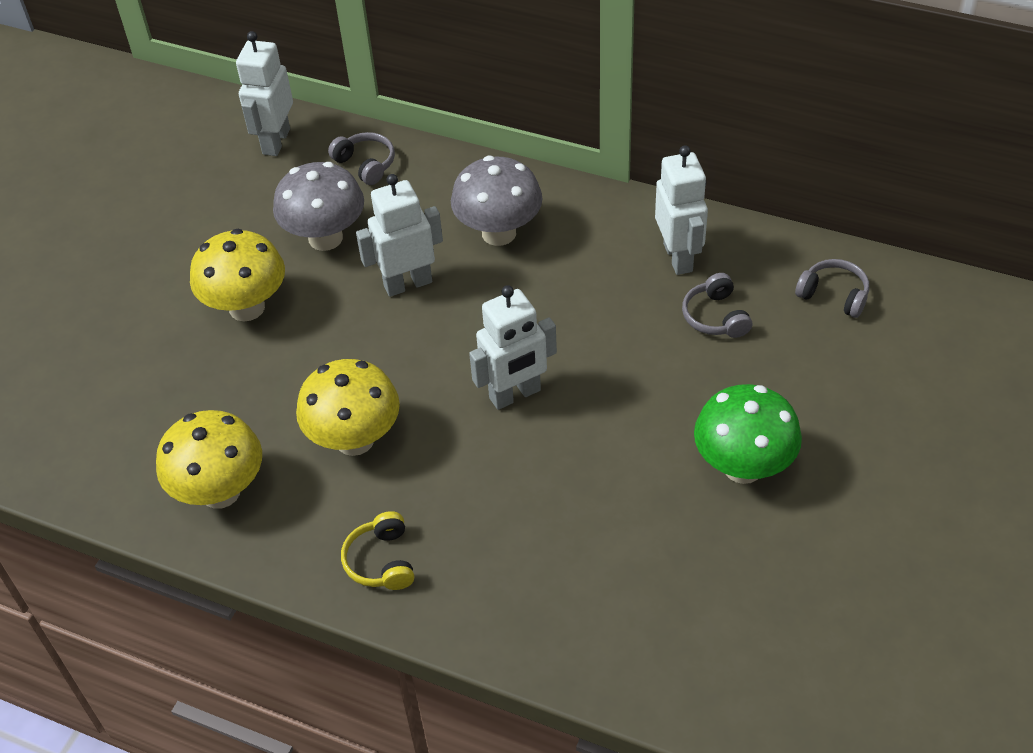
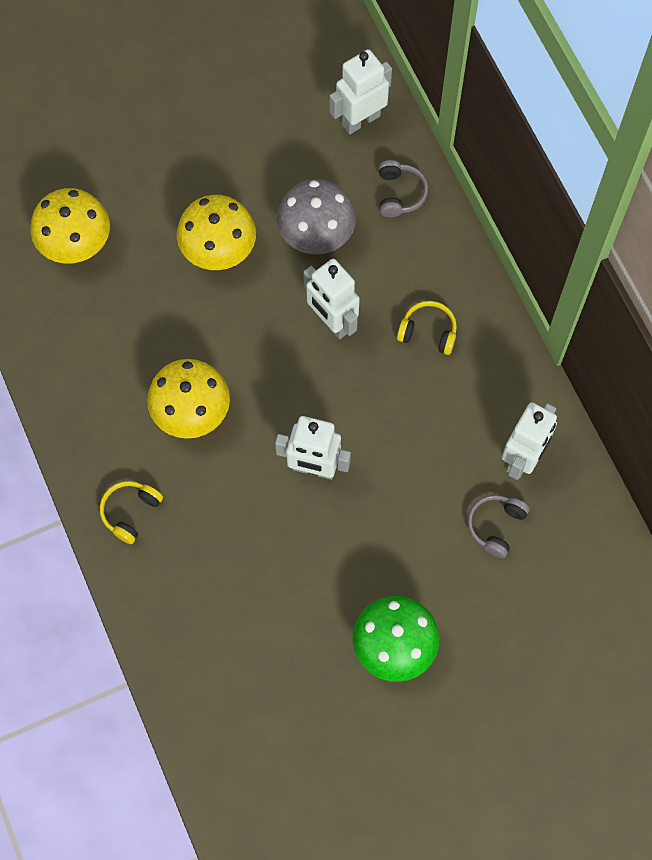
camera: 40 degrees right, 20 degrees up
yellow mushroom [156,410,262,509] -> yellow mushroom moved to [30,188,110,264]
white robot [356,174,443,297] -> white robot turned 150 degrees counterclockwise [304,259,360,339]
grey mushroom [451,156,542,246] -> yellow headphones [397,301,457,355]
grey headphones [795,259,869,318] -> none

